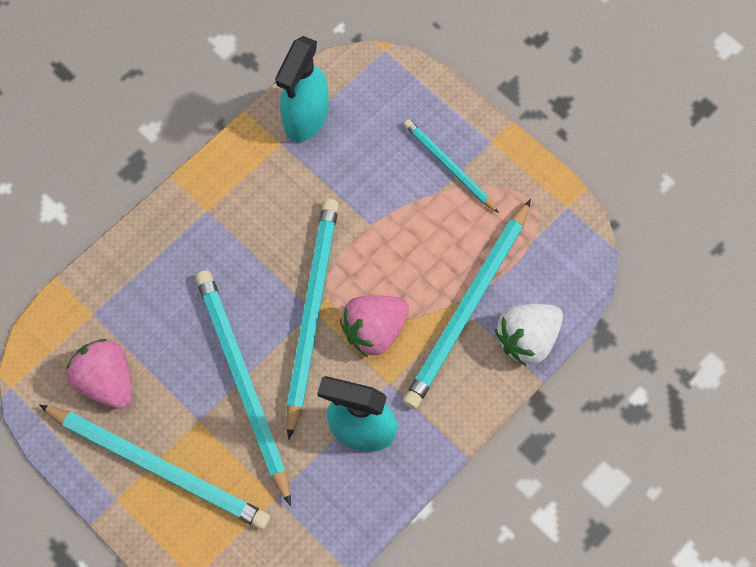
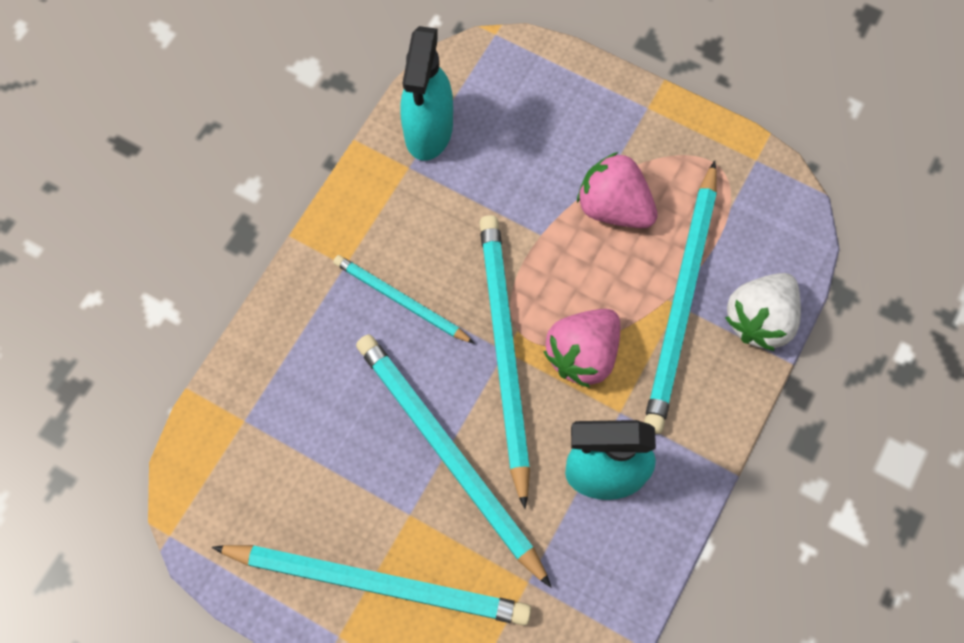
camera: 15 degrees left, 0 degrees up
pink strawberry [66,339,132,409] -> pink strawberry moved to [577,152,658,228]
turquoise pencil [404,120,499,213] -> turquoise pencil moved to [333,255,475,344]

